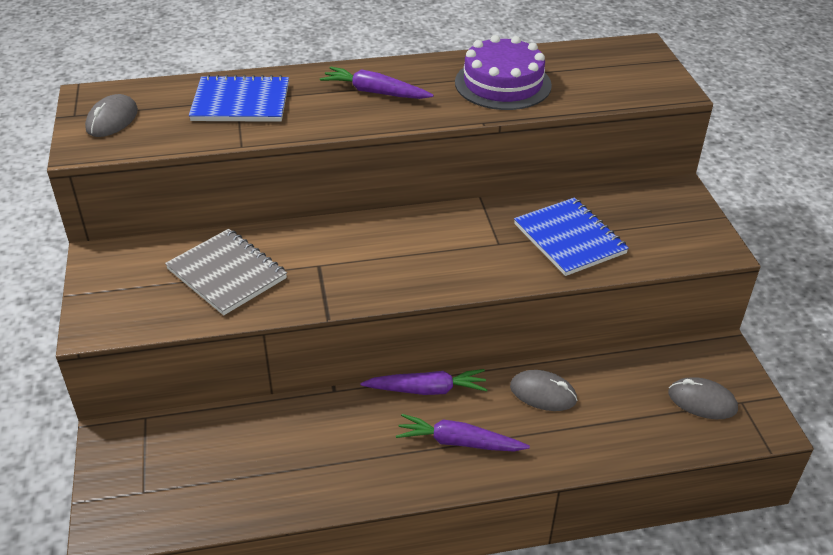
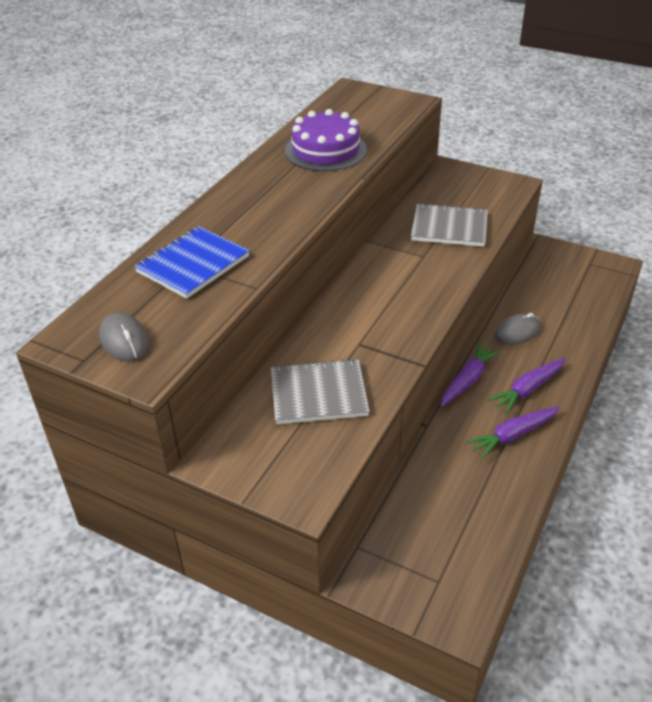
camera: 50 degrees left, 0 degrees up
purple carrot [320,67,433,99] -> purple carrot moved to [466,406,560,459]
blue notebook [514,198,629,276] -> grey notebook [411,203,488,247]
grey mouse [668,377,738,419] -> none

